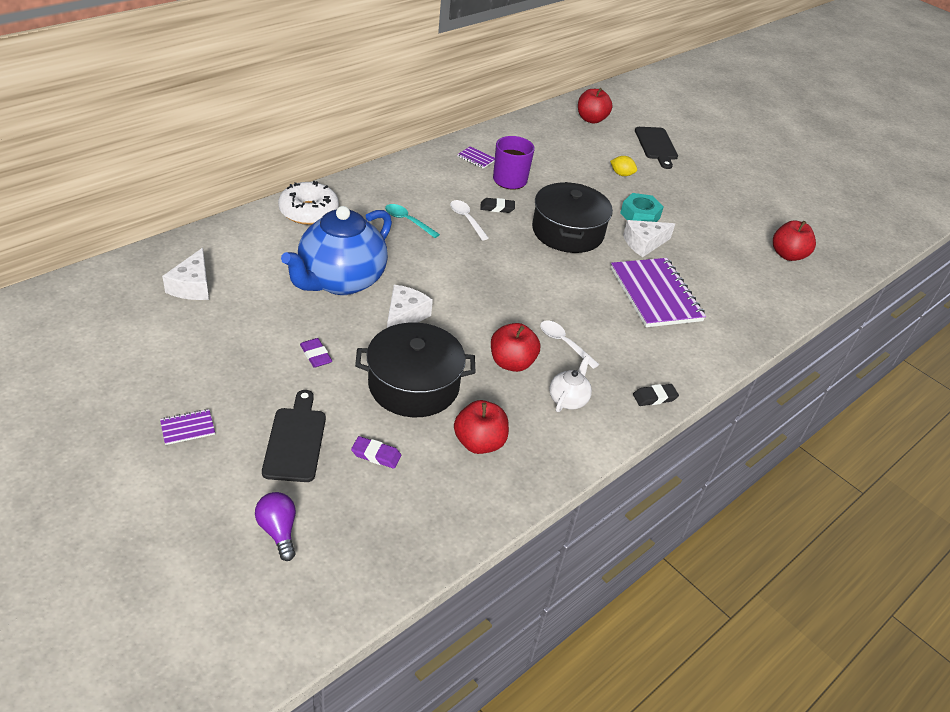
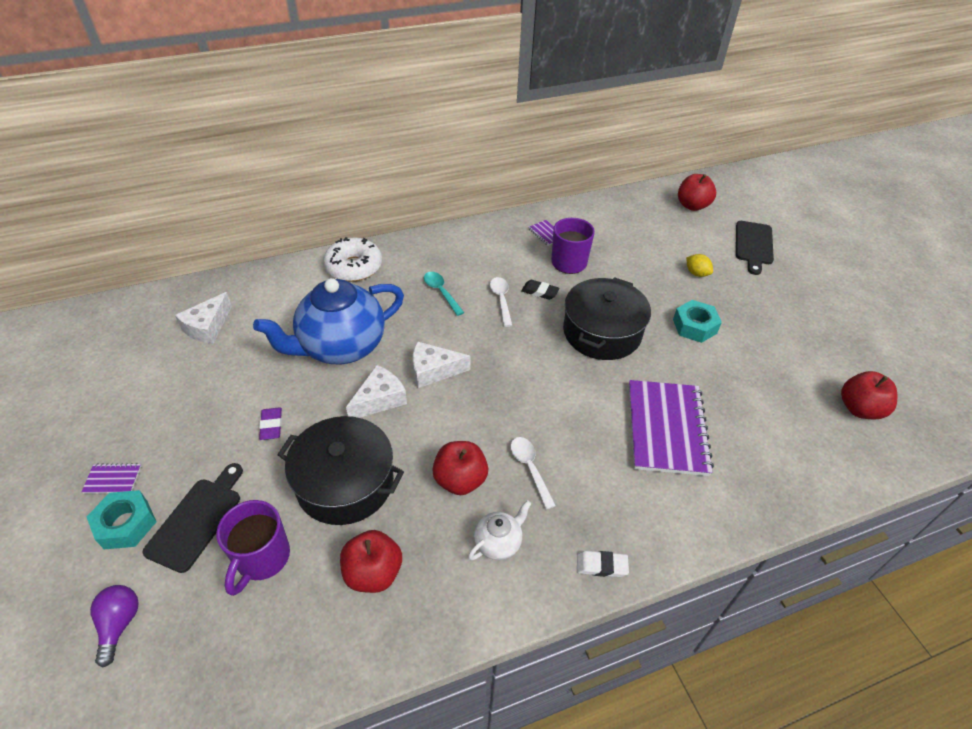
camera: 25 degrees right, 5 degrees up
purple eraser [351,436,401,469] -> purple mug [216,500,290,596]
white cheese [623,220,675,257] -> white cheese moved to [413,341,470,388]
black eraser [633,384,679,406] -> white eraser [577,551,629,577]
none -> turquoise nut [87,490,157,549]

